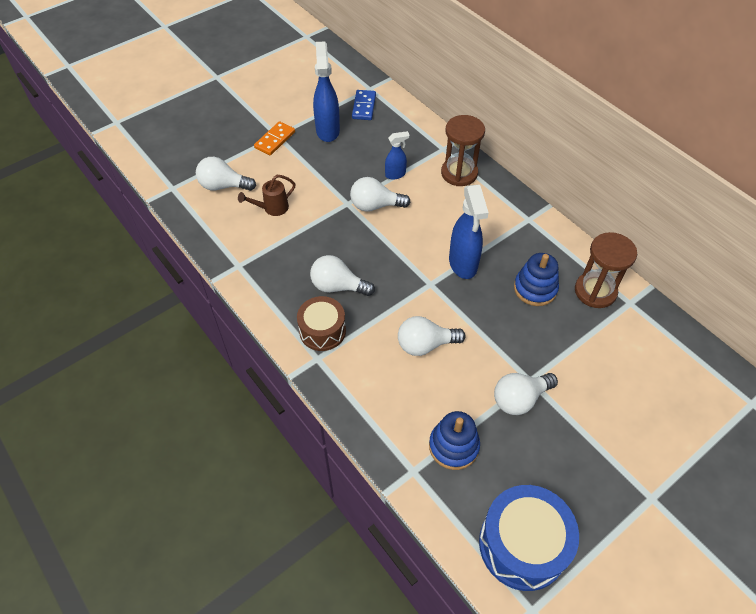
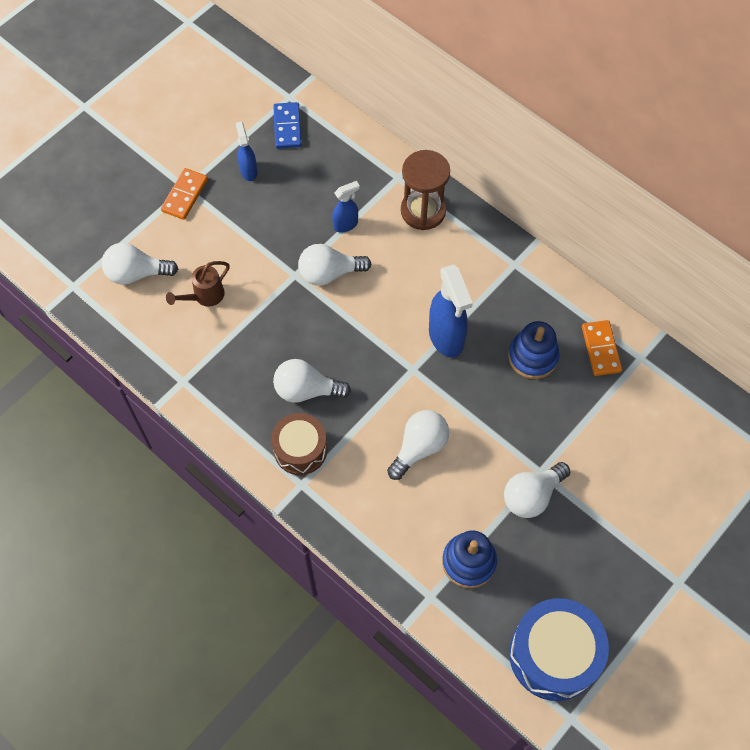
camera: 10 degrees left, 10 degrees up
blue spray bottle [313,41,340,142] -> blue spray bottle [236,122,257,181], size x0.55
white light bulb [398,316,465,356] -> white light bulb turned 150 degrees clockwise [387,410,449,480]
brown hourglass [575,232,637,308] -> orange domino [582,320,622,376]

